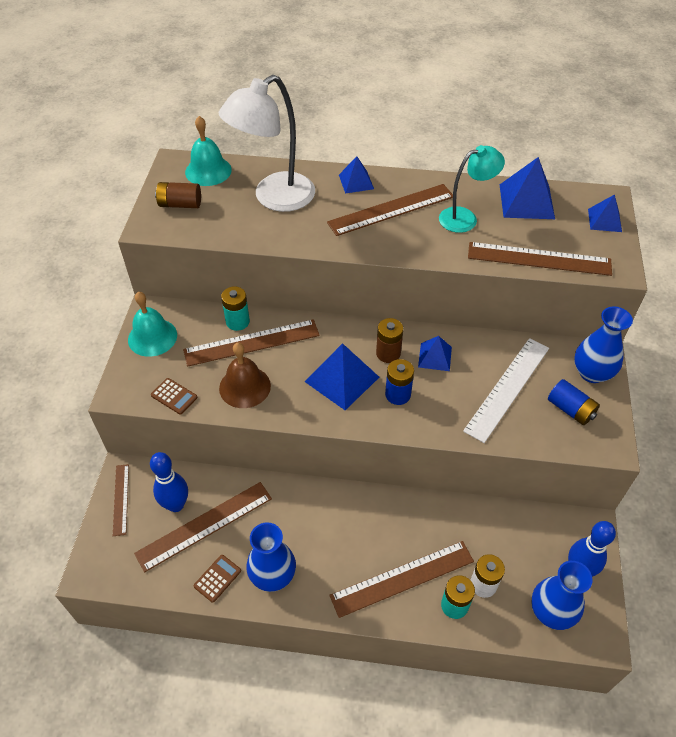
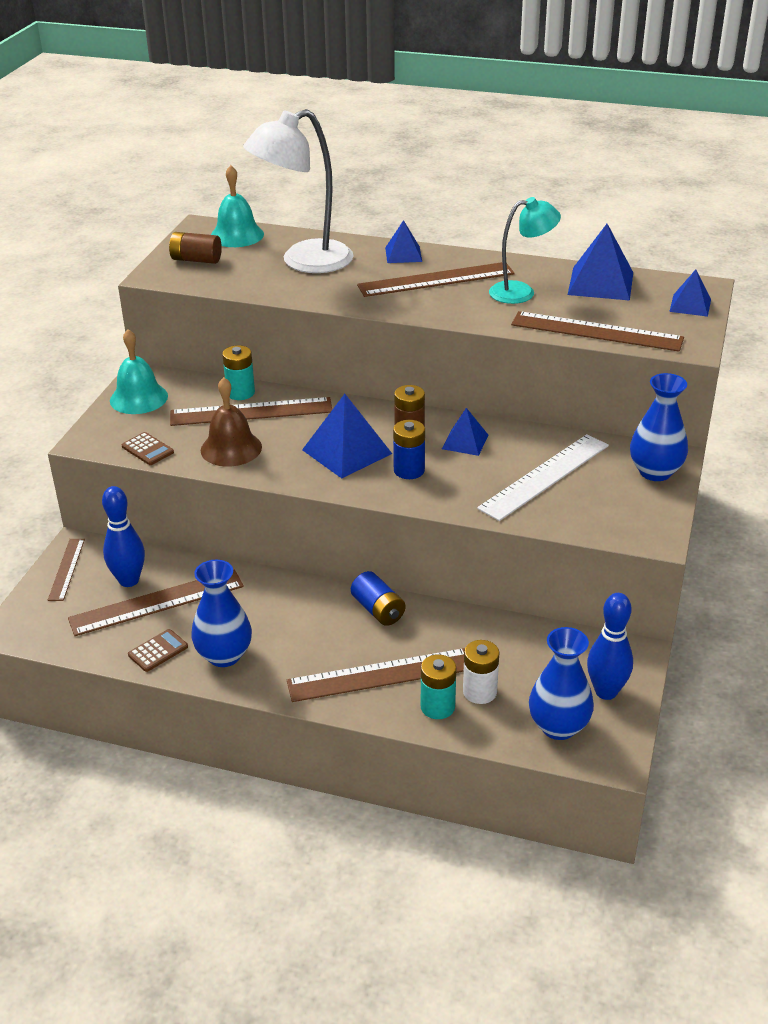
camera: 10 degrees right, 15 degrees down
blue battery [548,379,600,425] -> blue battery moved to [351,571,406,626]

